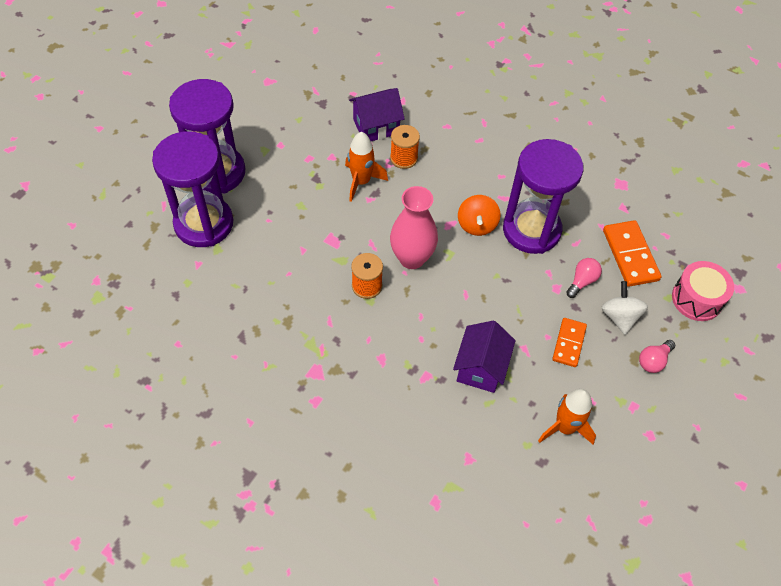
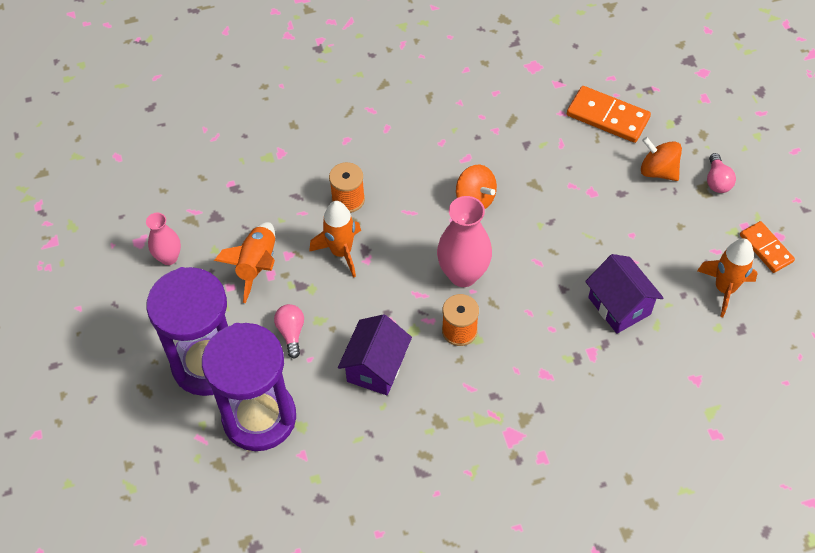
camera: 45 degrees left, 0 degrees up
purple house [349,88,405,141] -> purple house moved to [338,314,412,395]
purple hourglass [503,139,584,254] -> none
orange domino [552,318,587,367] -> orange domino moved to [740,221,795,273]
pink light bulb [566,258,602,298] -> pink light bulb moved to [274,304,304,359]
white spinning top [601,281,648,335] -> orange spinning top [641,137,682,181]
pink drum [672,261,734,321] -> none
none -> pink vase [146,213,181,265]
none -> orange rocket [214,222,275,303]

